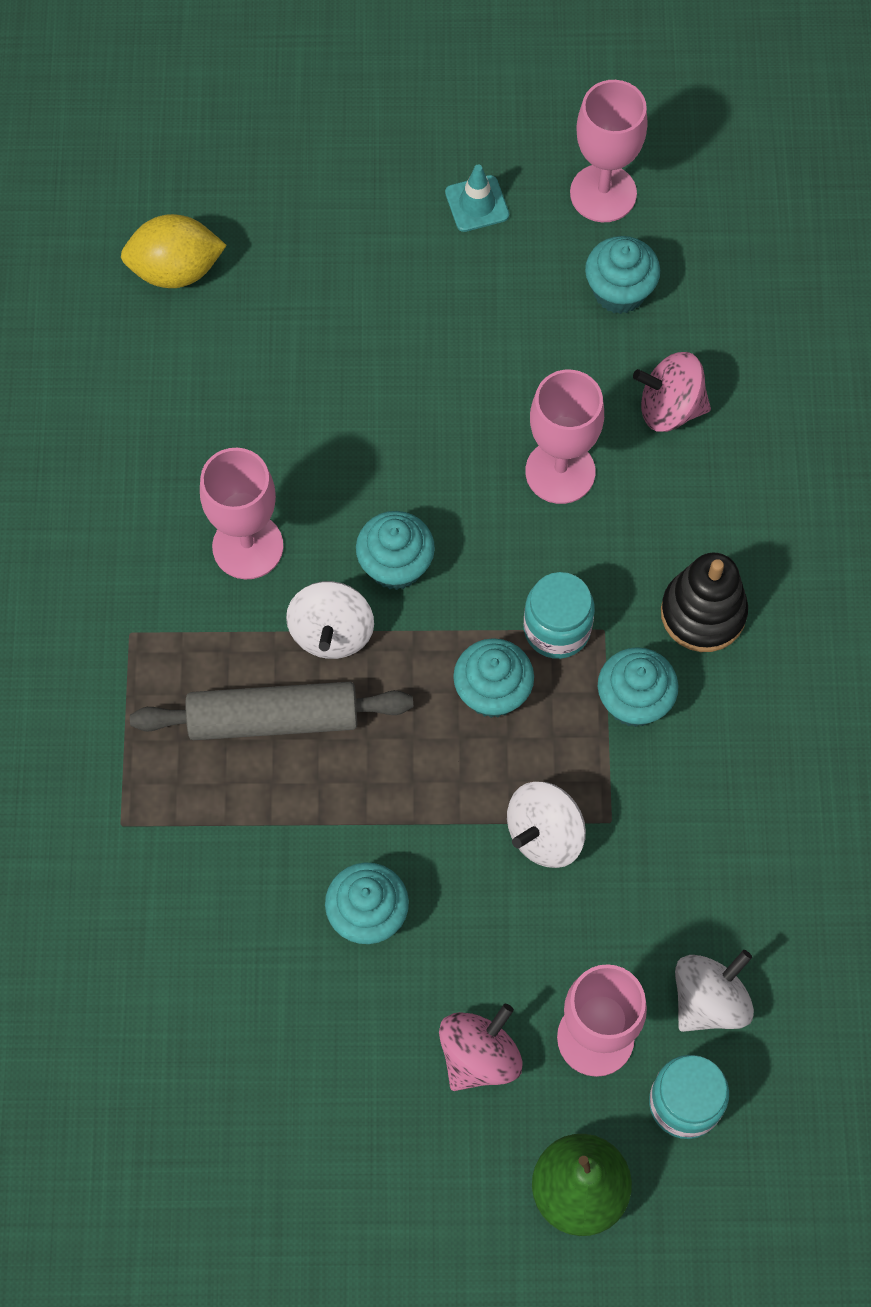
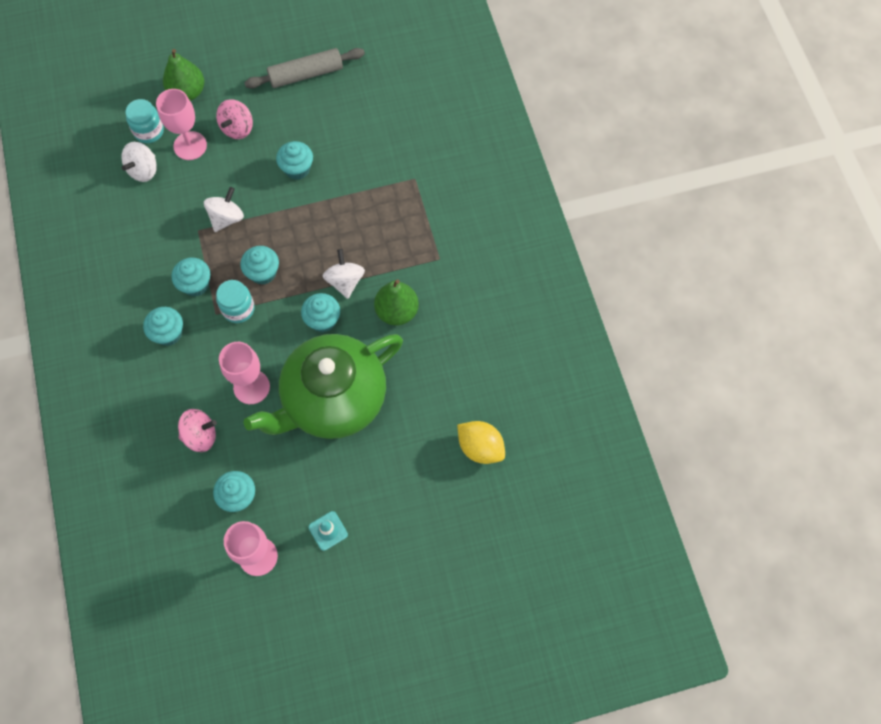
camera: 165 degrees right, 0 degrees up
yellow lemon [121,214,227,288] -> yellow lemon turned 60 degrees clockwise [457,421,505,464]
grey rolling pin [130,682,413,740] -> grey rolling pin moved to [244,48,365,89]
pink goblet [200,448,283,580] -> green pear [374,279,419,326]
black stacking toy [661,553,748,652] -> turquoise cupcake [143,307,183,346]
none -> green teapot [243,334,403,439]

